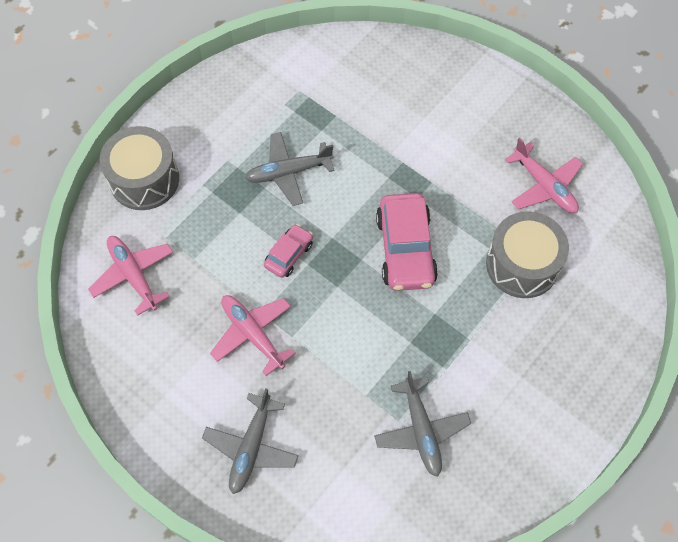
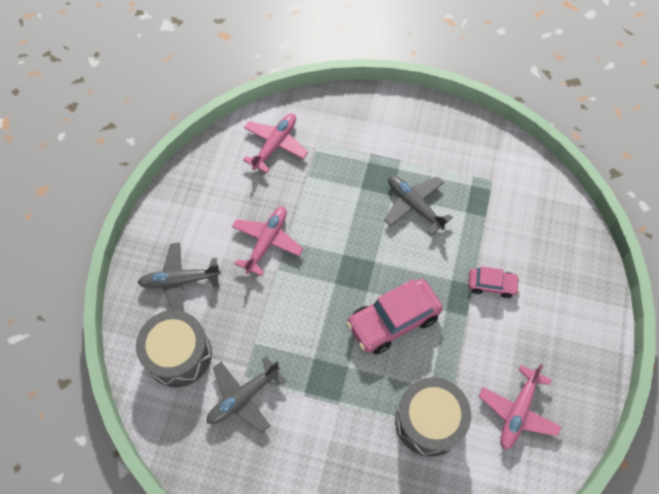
camera: 65 degrees right, 0 degrees up
grey drum [100,126,179,210] -> grey drum moved to [136,310,212,388]
pink car [264,224,313,278] -> pink car moved to [468,266,520,298]

